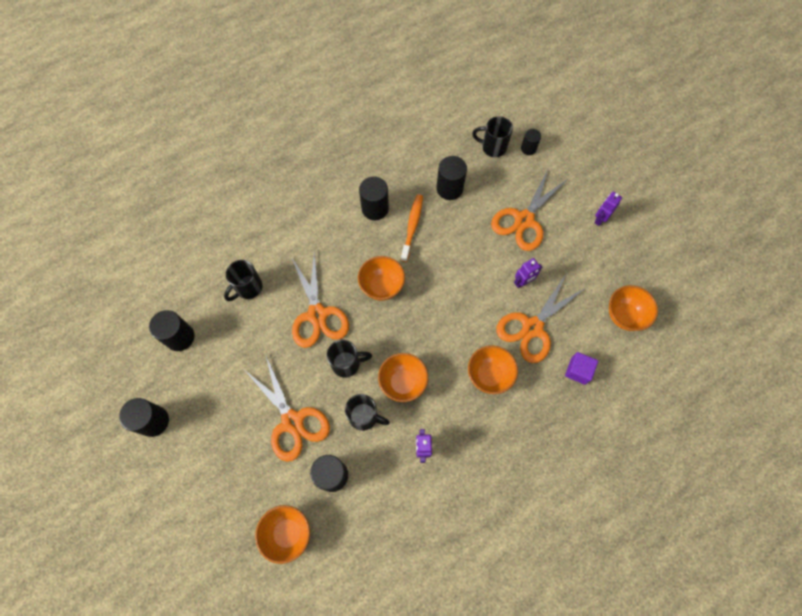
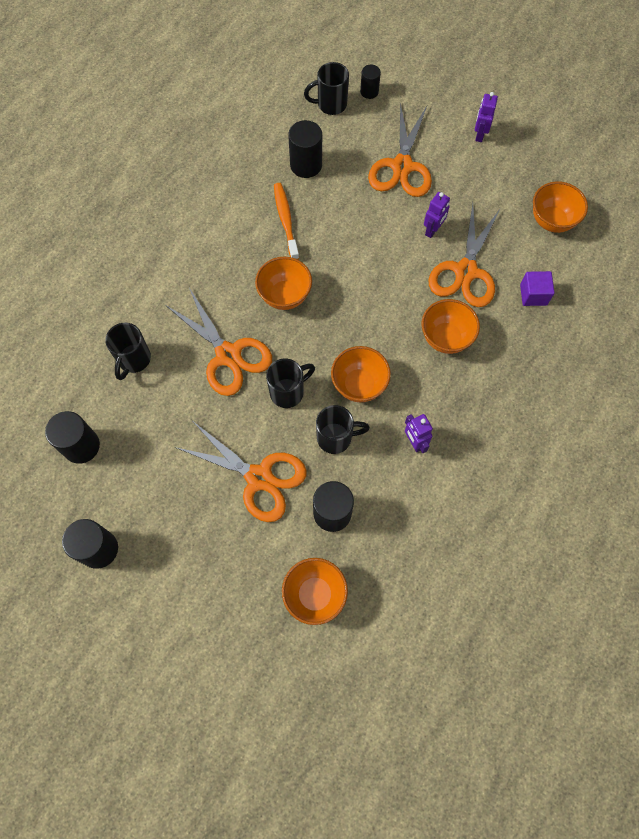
camera: 25 degrees left, 0 degrees up
black cylinder [359,176,389,220] -> none

